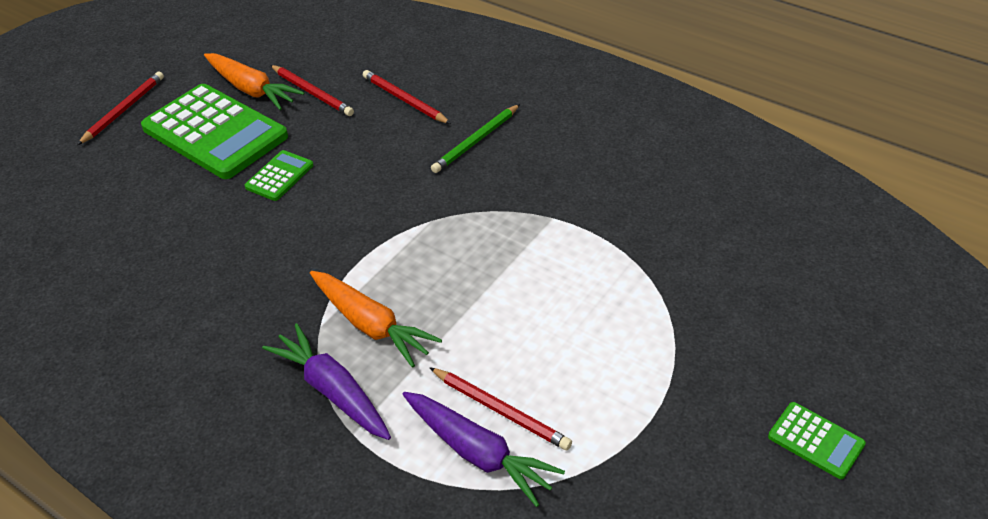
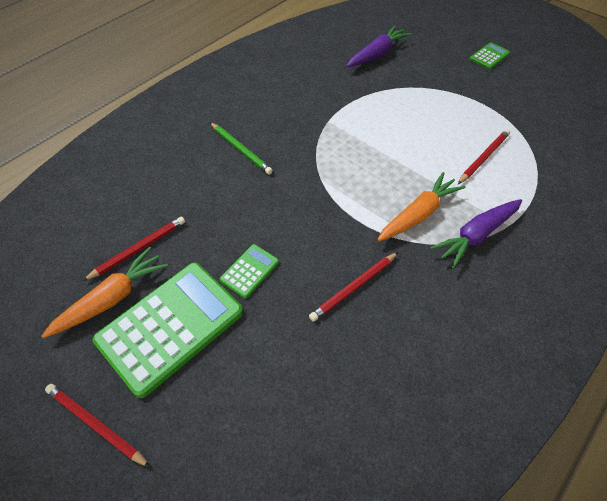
camera: 85 degrees left, 10 degrees up
green calculator [245,150,313,201] -> green calculator turned 90 degrees clockwise [220,244,279,299]
red pencil [363,70,451,124] -> red pencil moved to [309,252,398,322]
purple carrot [402,392,565,507] -> purple carrot moved to [346,26,411,67]

